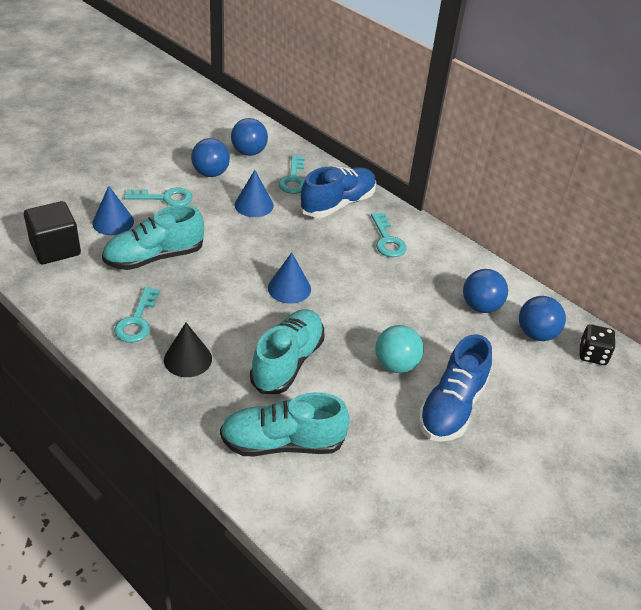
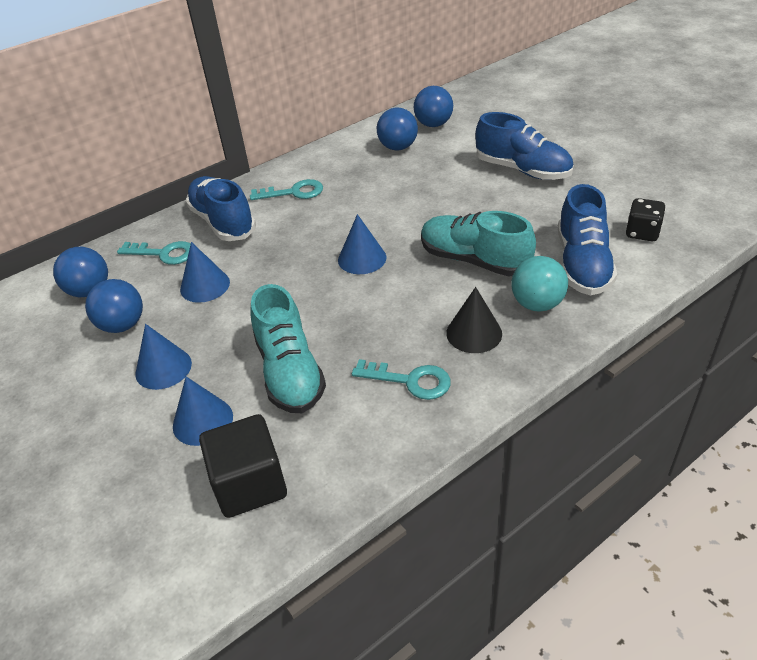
camera: 75 degrees left, 0 degrees up
turquoise key [124,188,192,206] -> blue cone [135,324,192,390]
turquoise shoe [220,392,350,457] -> blue shoe [558,184,617,295]
turquoise ball [375,325,424,373] -> turquoise ball moved to [511,256,568,312]
black dice [579,324,615,365] -> black dice moved to [626,198,666,241]

